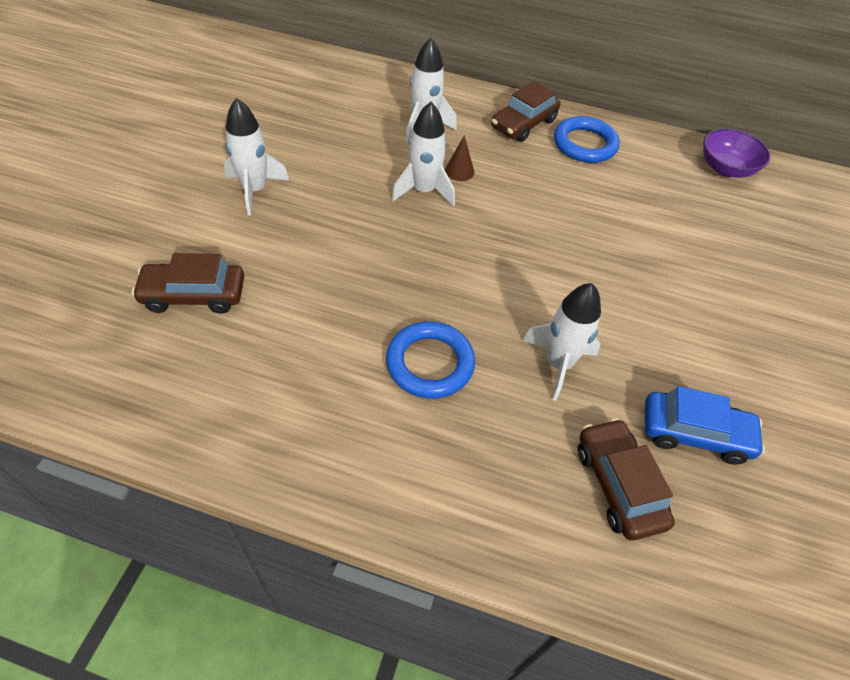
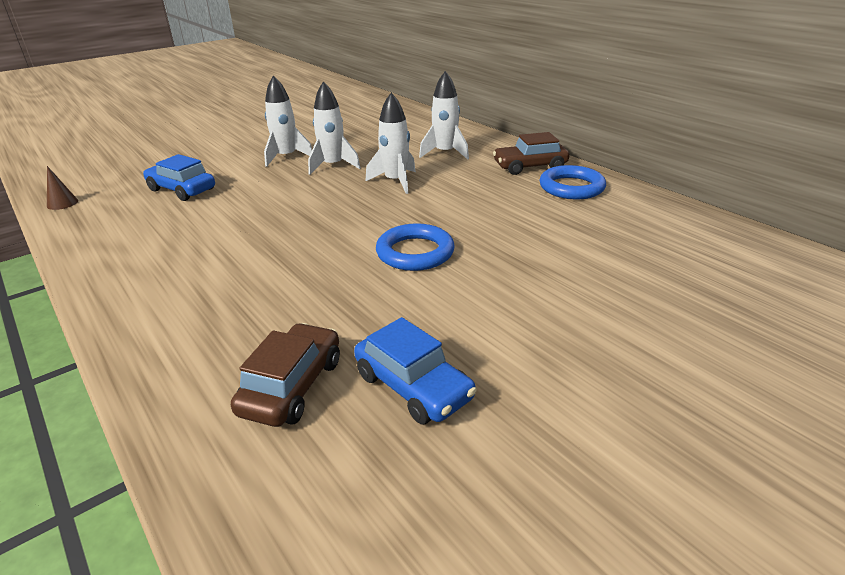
camera: 40 degrees right, 20 degrees down
brown car [132,253,244,314] -> blue car [143,154,215,201]
blue ring [386,321,475,399] -> blue ring moved to [376,223,455,271]
brown cone [445,135,474,181] -> brown cone moved to [47,166,78,210]
white rocket [523,283,601,401] -> white rocket moved to [308,81,360,175]
purple bowl [703,129,770,178] -> none

